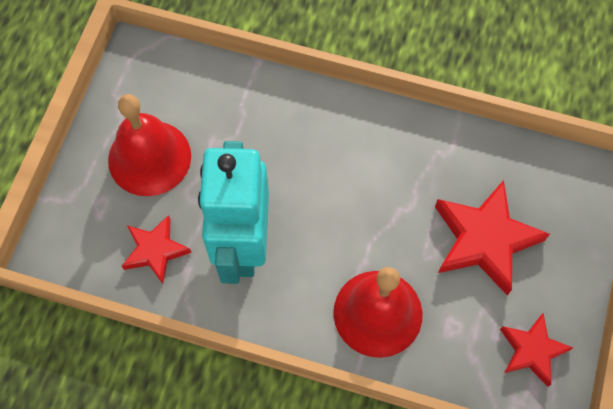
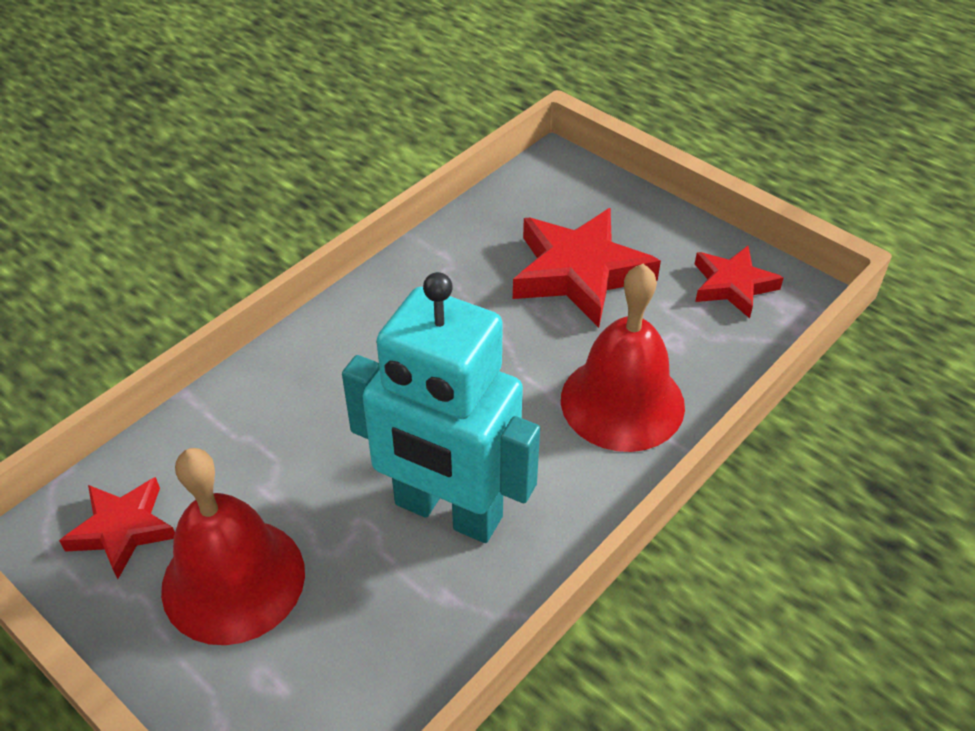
camera: 65 degrees left, 20 degrees down
red star [122,215,192,284] -> red star moved to [59,477,175,579]

